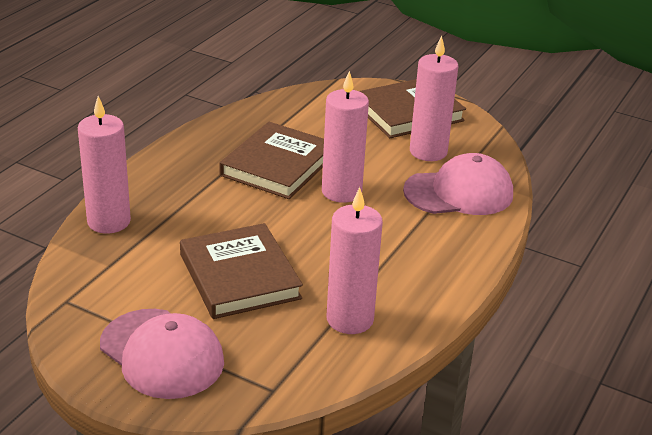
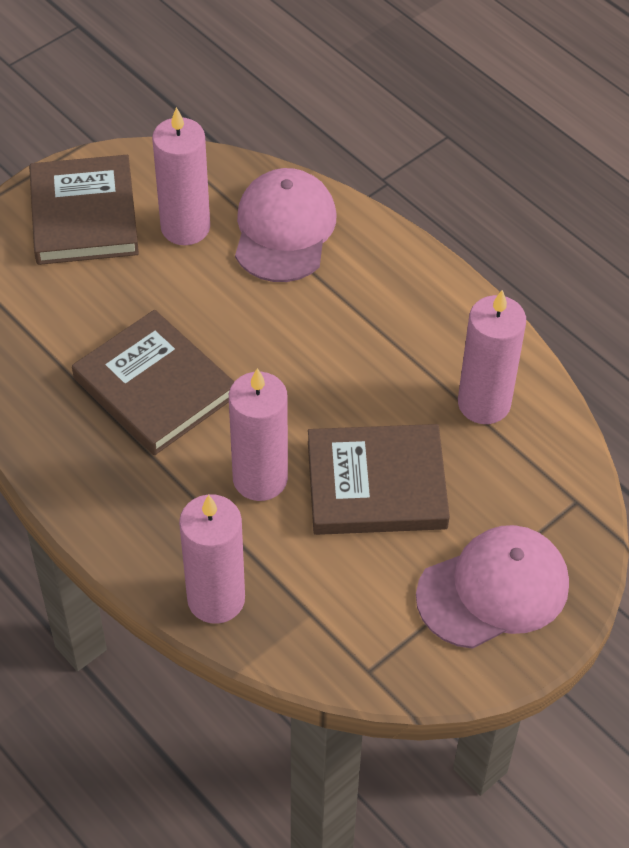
camera: 70 degrees left, 20 degrees up
pink candle [322,71,369,203] -> pink candle moved to [229,368,288,501]

